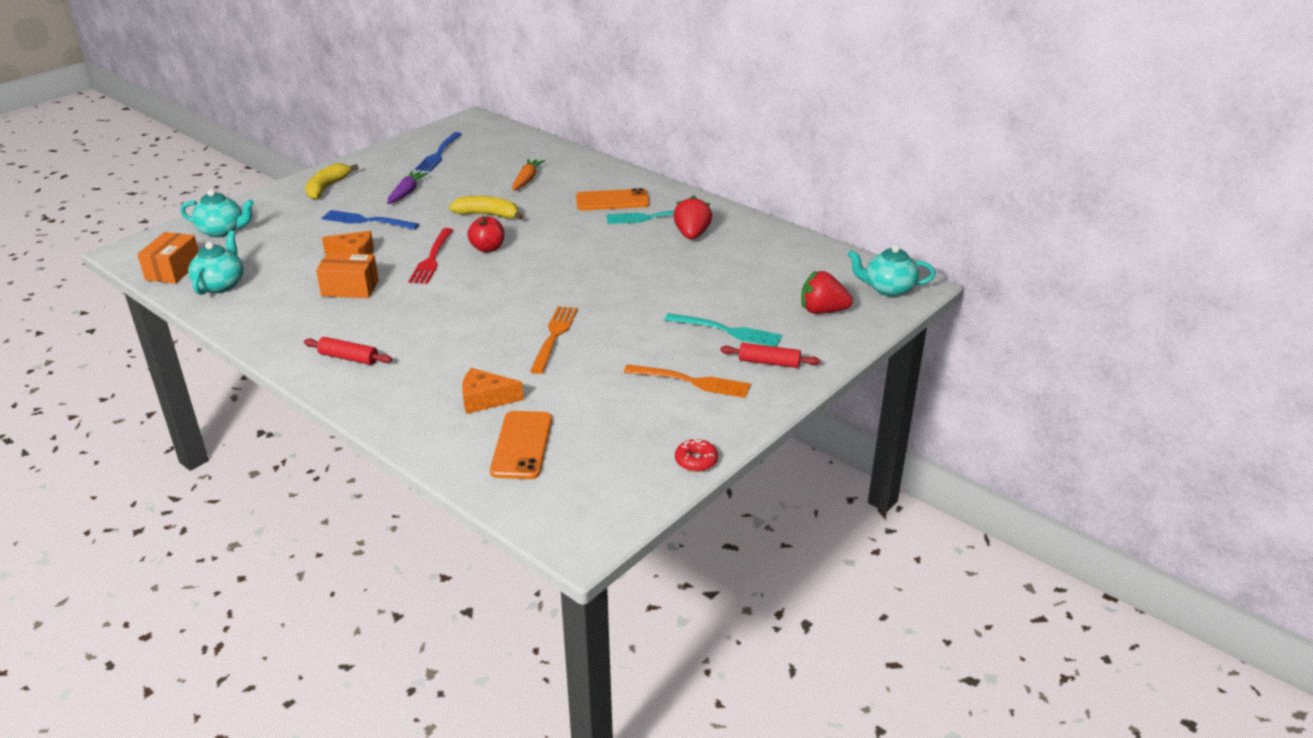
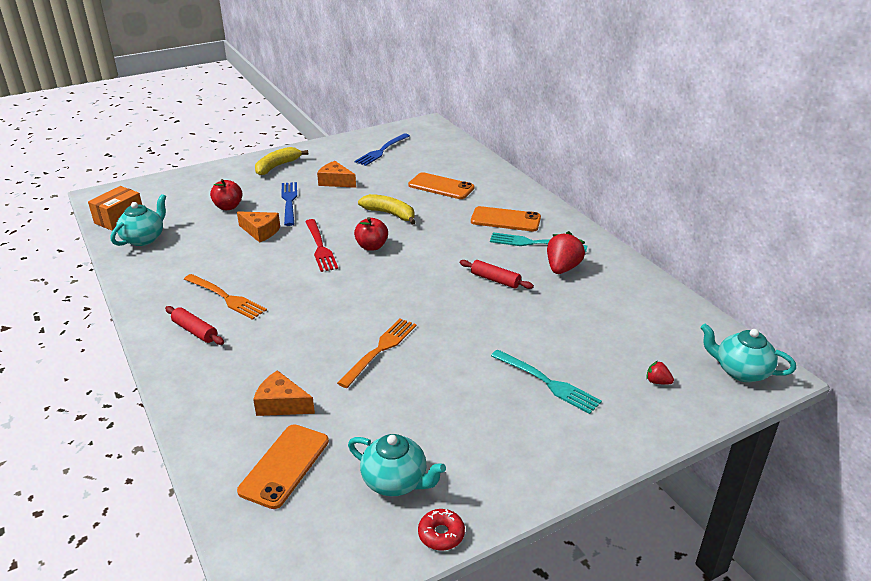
camera: 20 degrees right, 0 degrees up
turquoise teapot [180,189,254,237] -> turquoise teapot moved to [348,434,446,496]
orange box [316,253,379,298] -> none
blue fork [322,210,419,230] -> blue fork turned 45 degrees clockwise [281,182,297,226]
purple carrot [387,171,428,204] -> orange cheese [317,161,356,188]
red fork [408,228,453,284] -> red fork turned 45 degrees counterclockwise [305,219,338,272]
orange carrot [512,159,545,191] -> orange phone [408,172,474,199]
orange fork [624,364,751,398] -> orange fork moved to [184,274,267,320]
red rolling pin [720,343,820,368] -> red rolling pin moved to [460,260,534,289]
red strawberry [801,271,853,314] -> red strawberry [646,361,674,384], size x0.50
none -> red apple [210,179,242,210]

